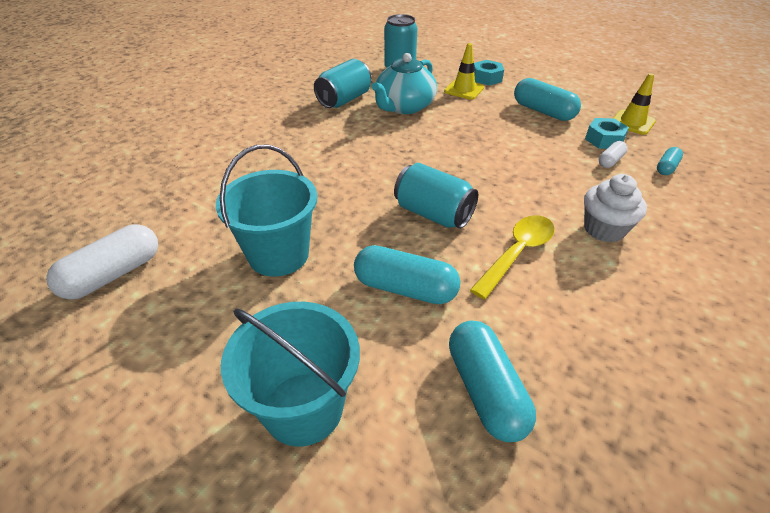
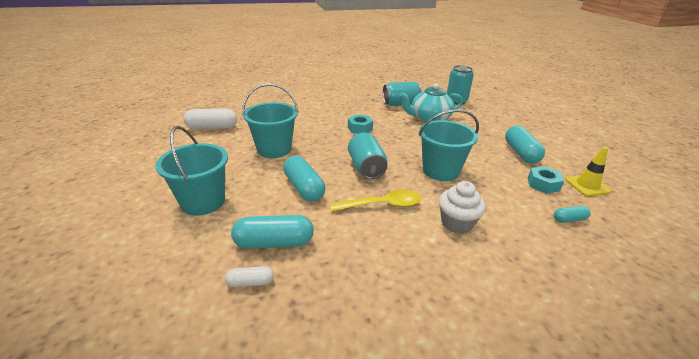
camera: 40 degrees right, 10 degrees down
yellow traffic cone [444,43,484,100] -> none
turquoise capsule [449,320,536,442] -> turquoise capsule turned 60 degrees clockwise [231,215,314,249]
turquoise nut [474,60,504,86] -> turquoise nut moved to [348,115,373,134]
white capsule [599,141,628,168] -> white capsule moved to [225,266,274,287]
none -> turquoise bucket [419,109,479,181]

